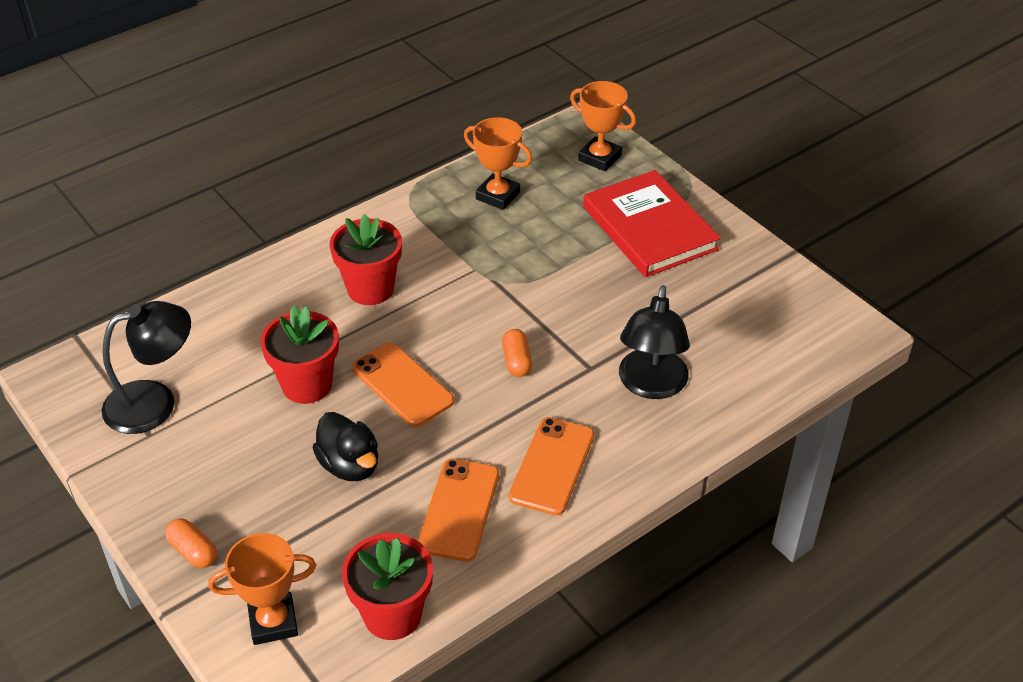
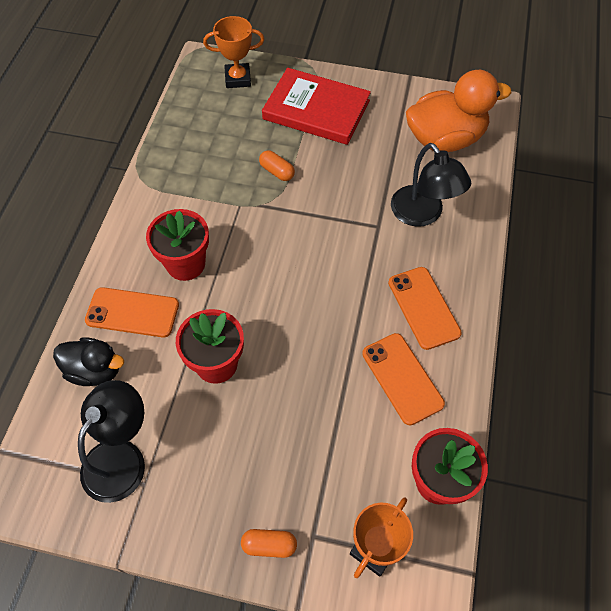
camera: 40 degrees left, 15 degrees up
black duck [312,412,378,481] -> black duck moved to [53,337,124,386]
orange phone [352,342,454,427] -> orange phone moved to [85,287,179,338]
orange trophy [464,117,532,210] -> none
orange capsule [502,329,532,377] -> orange capsule moved to [259,150,295,181]
none -> orange duck [406,70,511,152]

